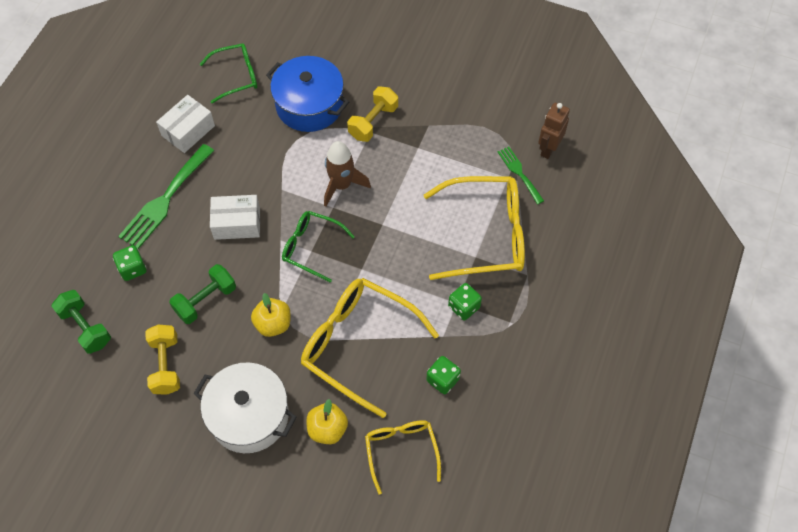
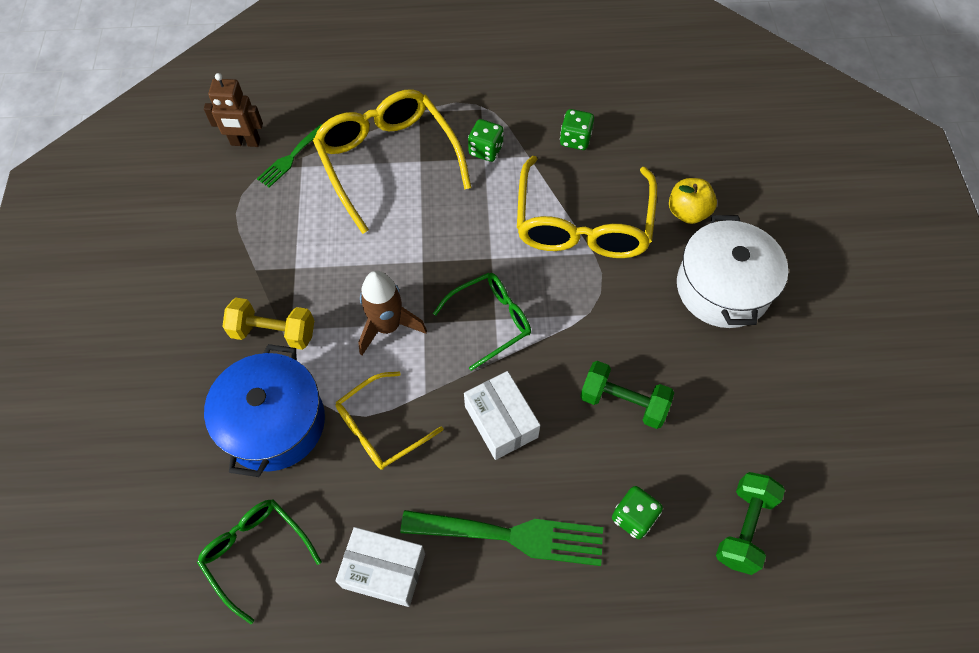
camera: 115 degrees left, 0 degrees up
yellow dumbbell [145,325,180,395] -> none
yellow apple [251,293,291,337] -> none
green glasses [282,211,355,282] -> green glasses turned 120 degrees counterclockwise [433,273,531,371]
yellow glasses [365,420,441,495] -> yellow glasses moved to [335,371,443,470]

